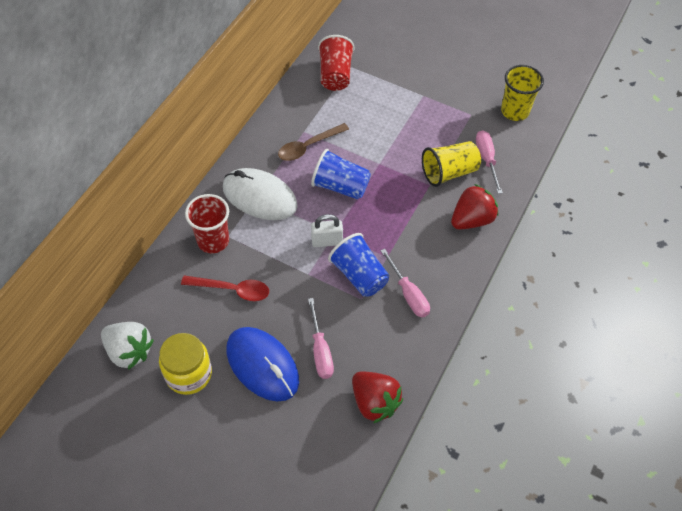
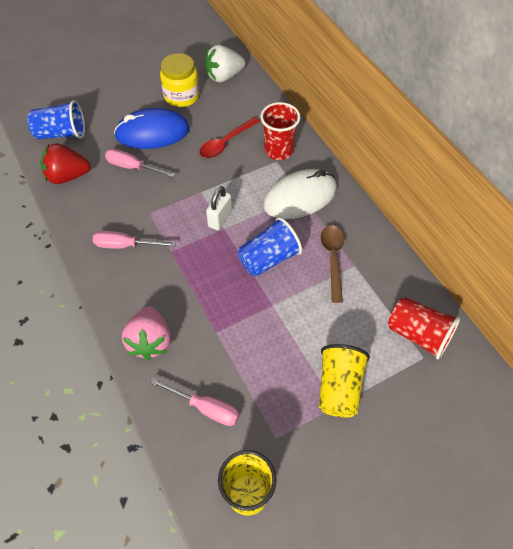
camera: 125 degrees right, 0 degrees up
blue cup [328,233,389,297] -> blue cup moved to [27,100,85,139]
yellow cup [422,141,481,187] -> yellow cup moved to [319,344,370,418]
red strawberry [451,184,498,229] -> pink strawberry [122,306,171,360]

